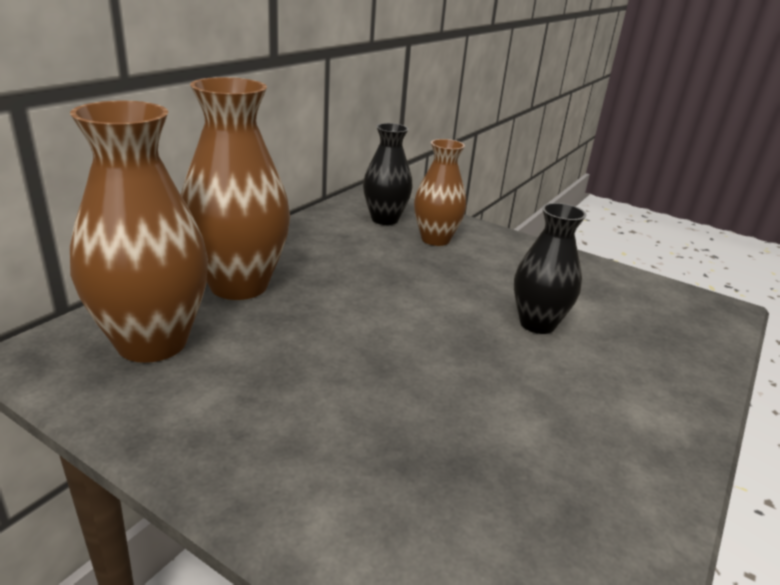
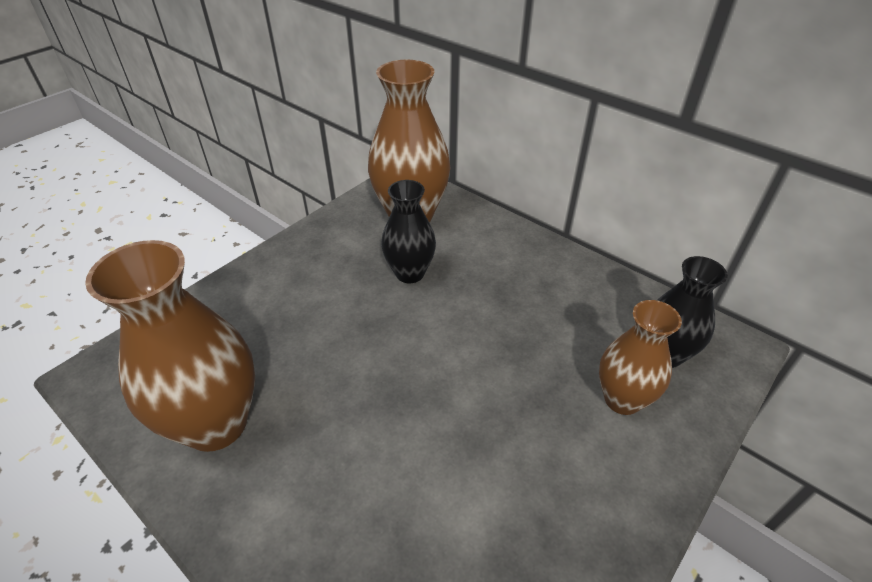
camera: 100 degrees right, 15 degrees up
brown vase [181,77,290,300] -> brown vase moved to [85,240,255,452]
black vase [514,203,587,334] -> black vase moved to [381,180,436,283]

